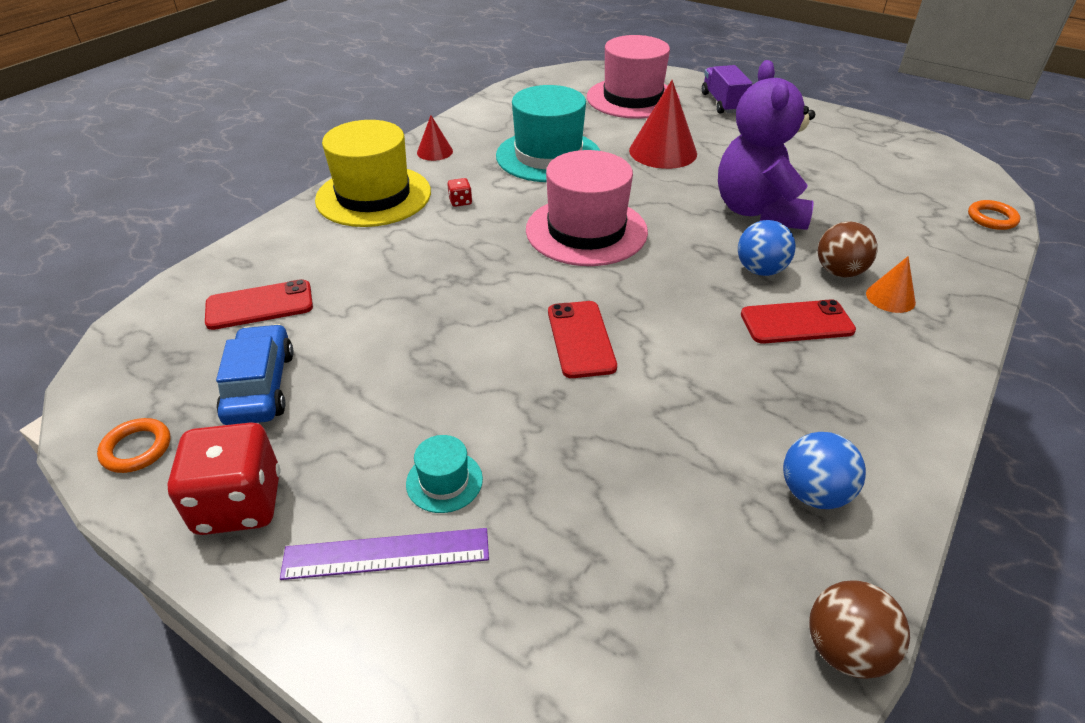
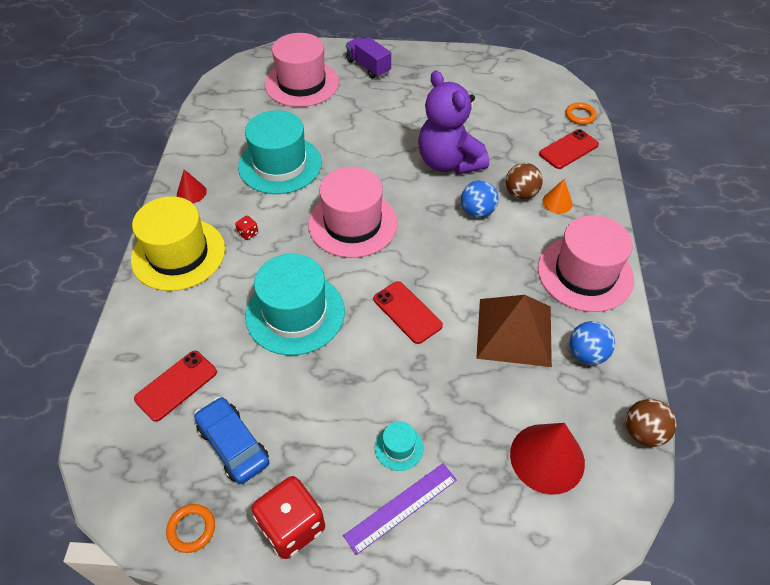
camera: 30 degrees left, 10 degrees up
red cone [629,80,697,169] -> red cone moved to [510,423,585,495]
red phone [741,299,856,344] -> red phone moved to [539,129,599,169]
none -> turquoise hat [245,254,345,356]
none -> brown pyramid [476,295,552,367]
none -> pink hat [538,215,634,312]

